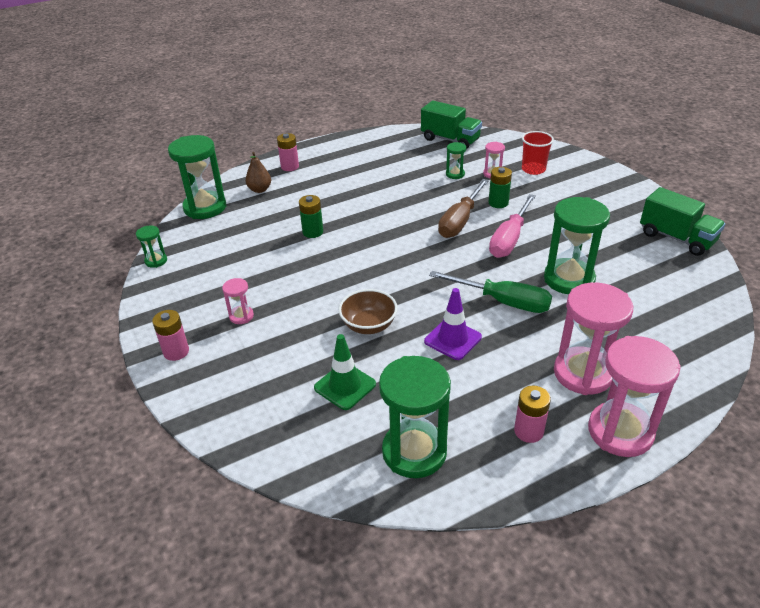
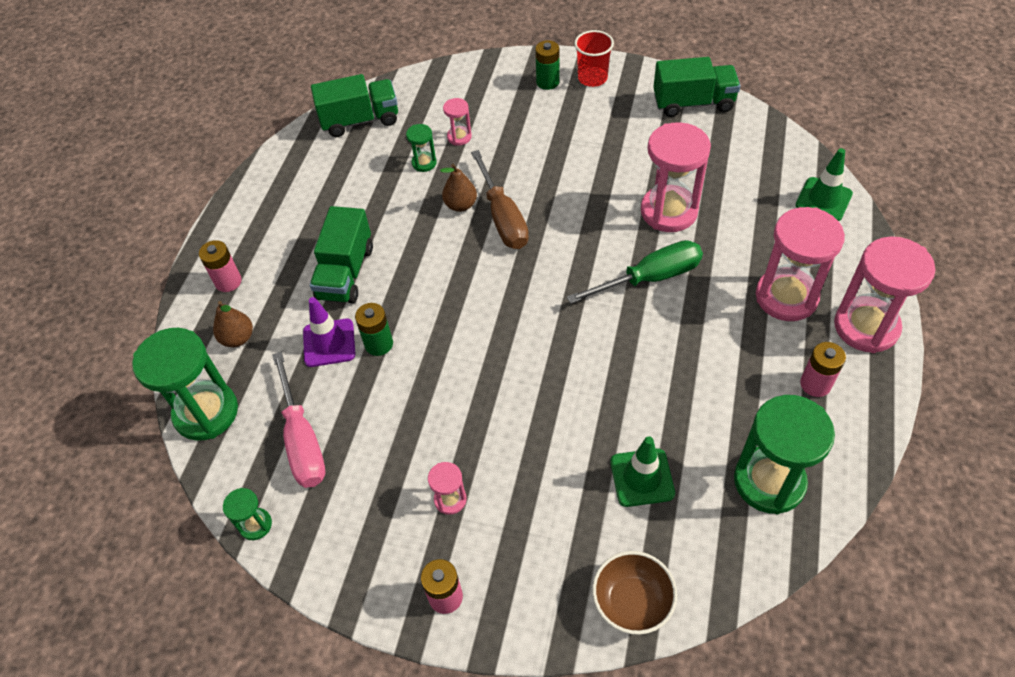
camera: 45 degrees left, 15 degrees up
brown bowl [339,289,398,334] -> brown bowl moved to [592,551,677,635]
purple traffic cone [424,288,482,360] -> purple traffic cone moved to [303,297,355,367]
green battery [488,167,512,208] -> green battery moved to [535,40,559,90]
pink screwdriver [489,194,536,258] -> pink screwdriver moved to [272,352,326,488]
red cup [522,131,554,175] -> red cup moved to [574,30,614,87]
green hourglass [544,197,610,294] -> pink hourglass [641,122,711,232]
none -> green truck [310,206,373,303]
none -> brown pear [440,164,477,212]
none -> green traffic cone [796,148,853,221]

